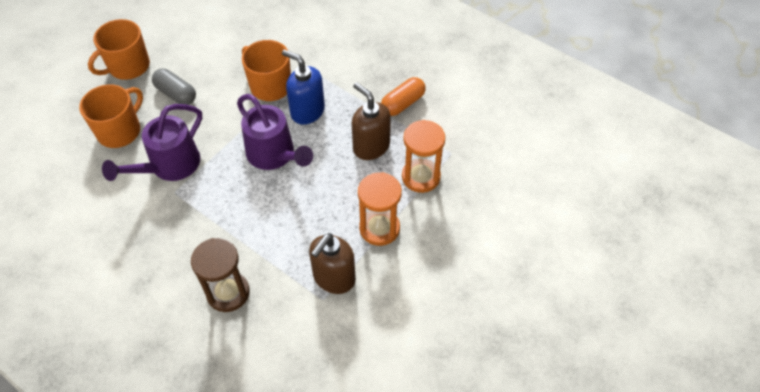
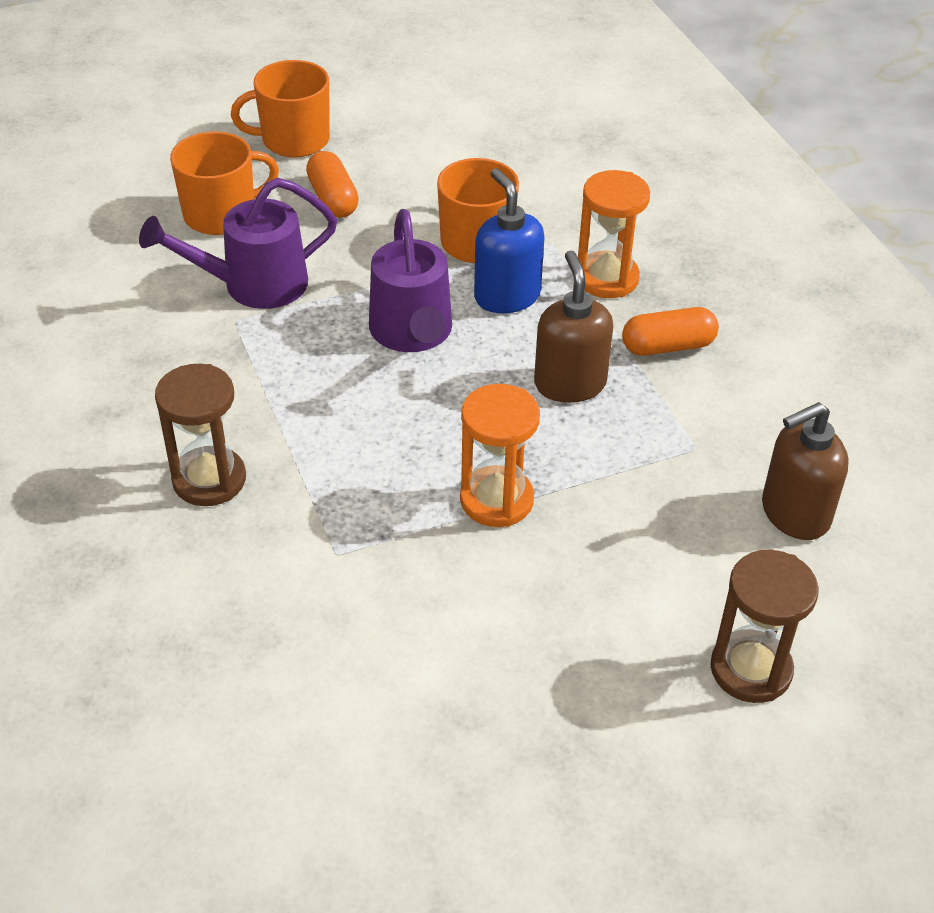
camera: 30 degrees right, 10 degrees down
grey capsule [152,68,196,105] -> orange capsule [306,151,359,218]
brown soap dispenser [309,233,356,294] -> brown soap dispenser moved to [762,402,849,540]
orange hourglass [402,120,445,193] -> orange hourglass moved to [578,170,650,298]
none -> brown hourglass [710,550,819,703]

